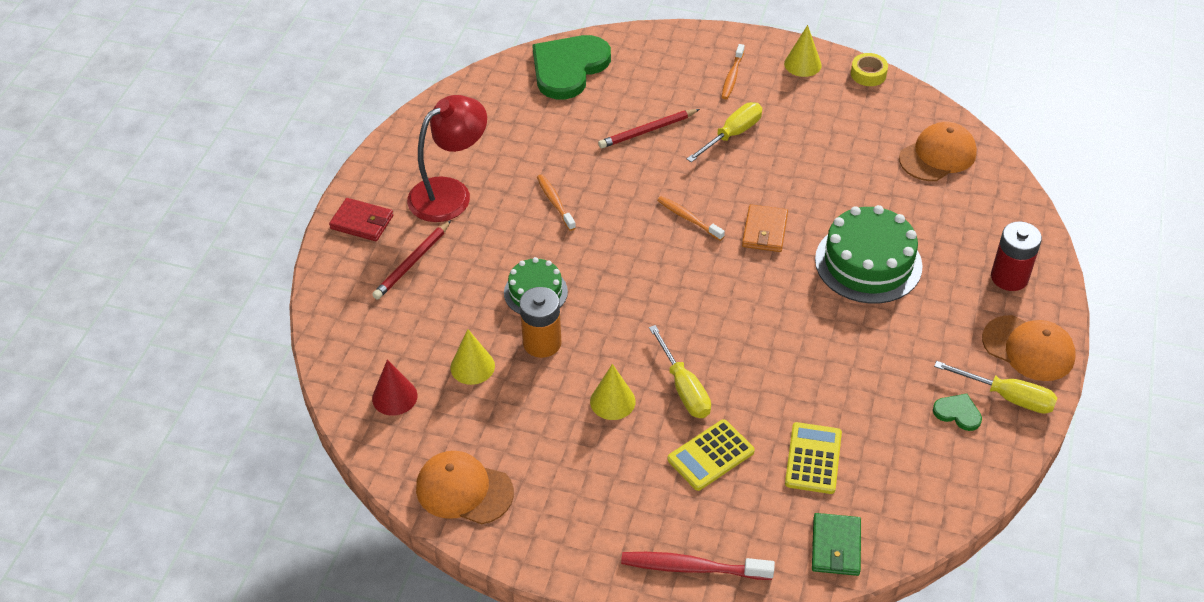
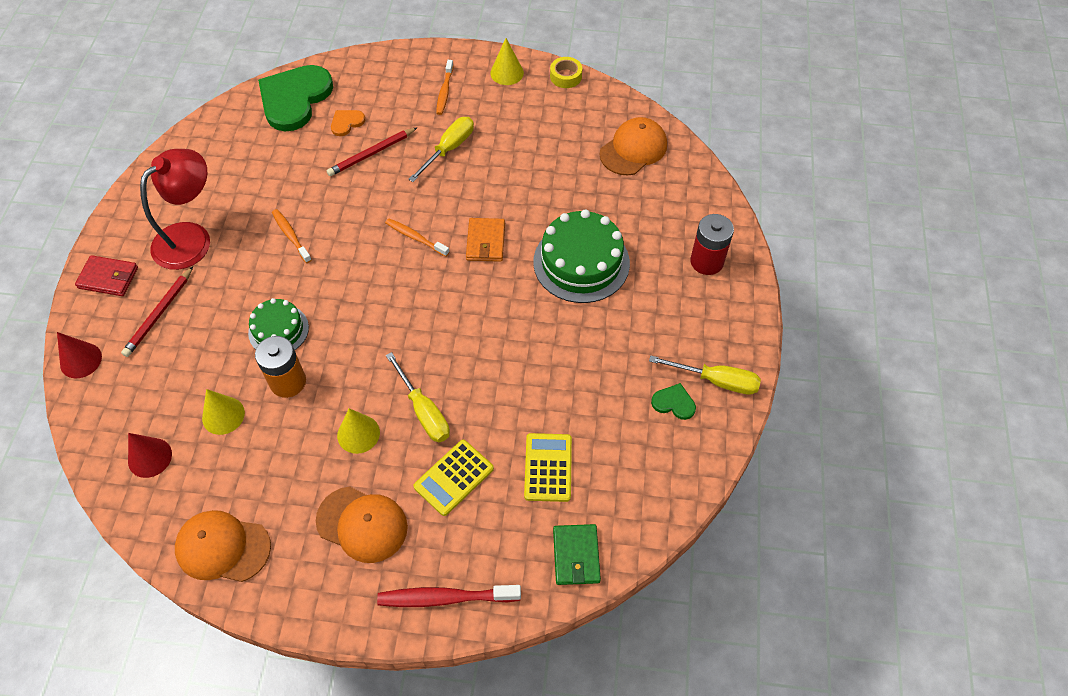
camera: 10 degrees left, 10 degrees up
orange cap [982,315,1076,381] -> orange cap moved to [316,487,408,563]
none -> red cone [57,332,102,378]
none -> orange heart [331,110,365,136]

